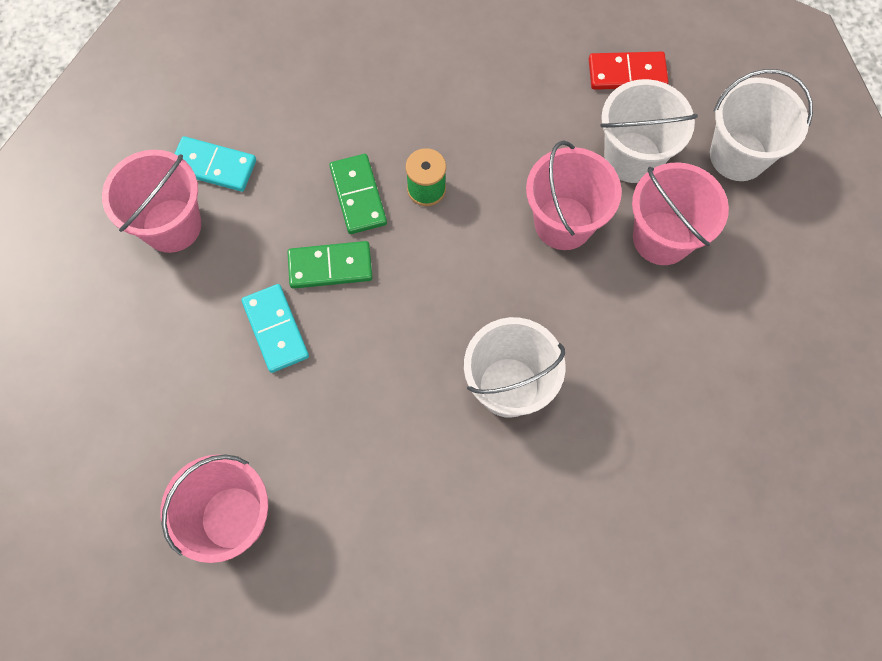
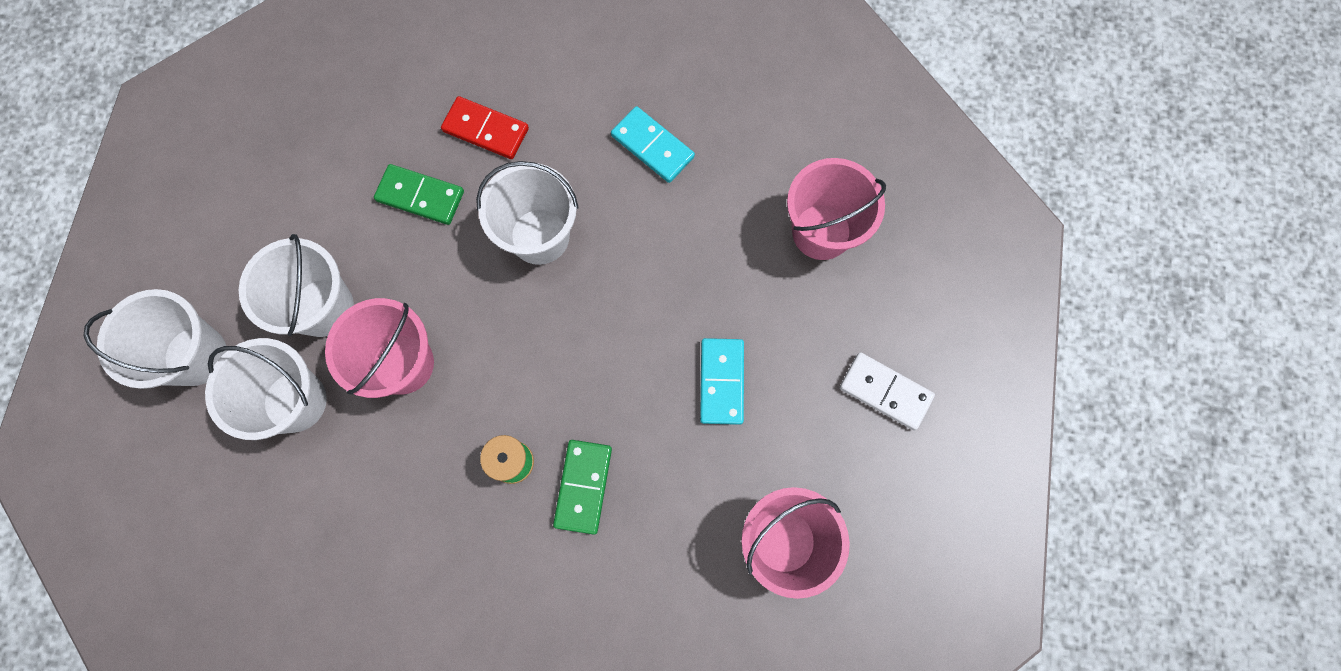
camera: 155 degrees left, 5 degrees up
turquoise domino [175,136,256,192] -> turquoise domino moved to [611,106,695,183]
green domino [287,241,373,289] -> green domino moved to [374,164,464,225]
red domino [589,52,668,90] -> red domino moved to [441,96,529,159]
pink bucket [632,162,729,265] -> white bucket [239,234,354,337]
none -> white domino [840,352,935,430]

